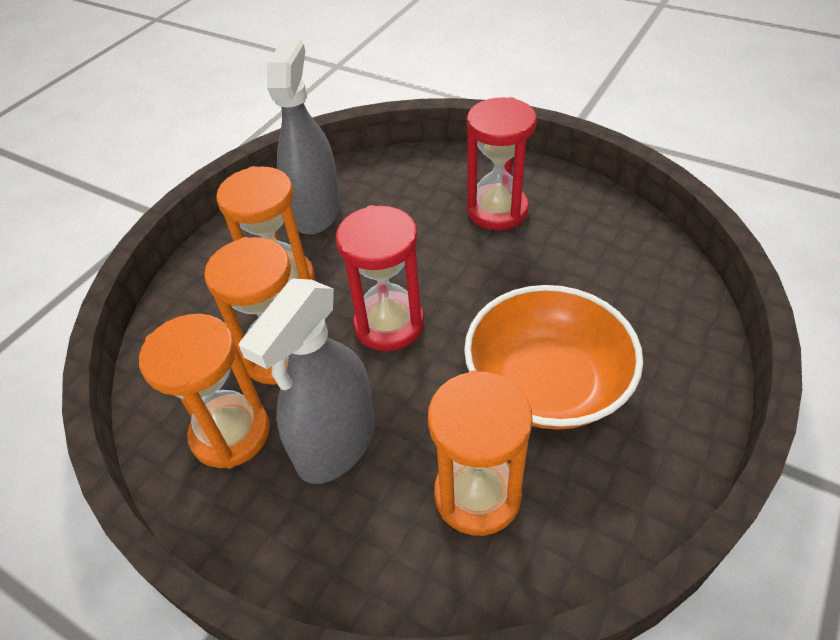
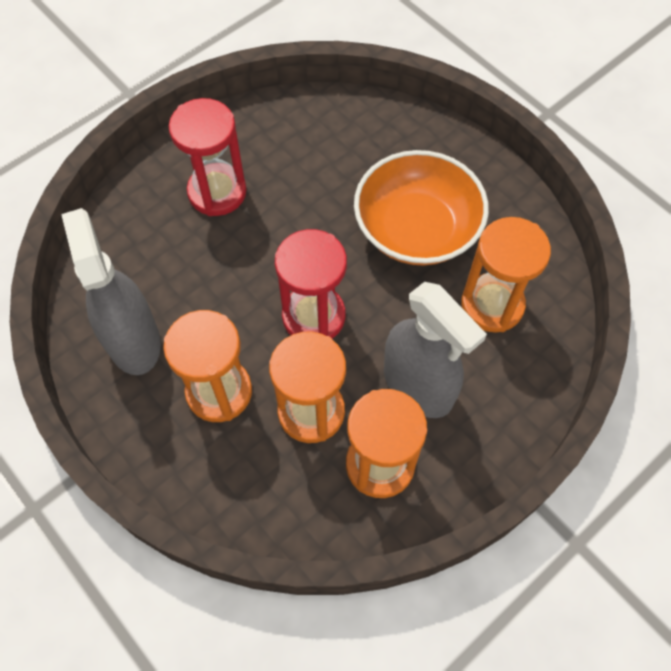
camera: 75 degrees left, 15 degrees up
grey spray bottle [267,39,341,235] -> grey spray bottle turned 45 degrees clockwise [61,208,161,375]

